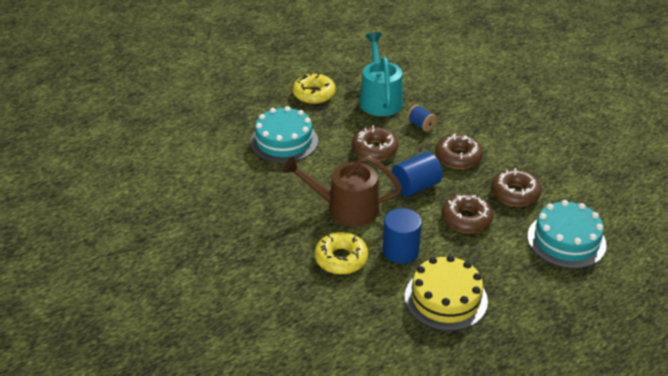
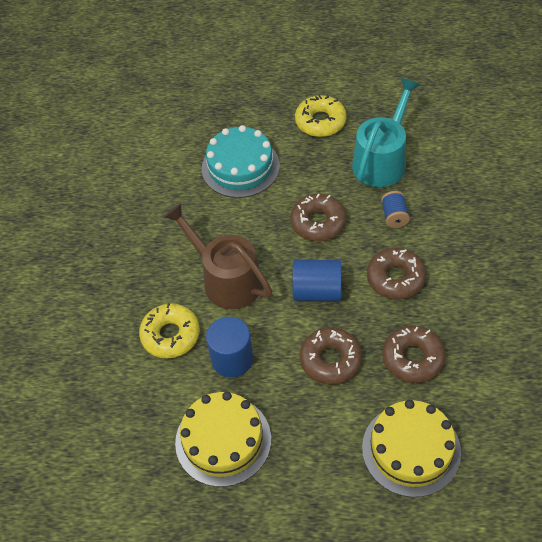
camera: 40 degrees right, 15 degrees up
turquoise cake [527,200,607,269] -> yellow cake [362,400,461,497]

